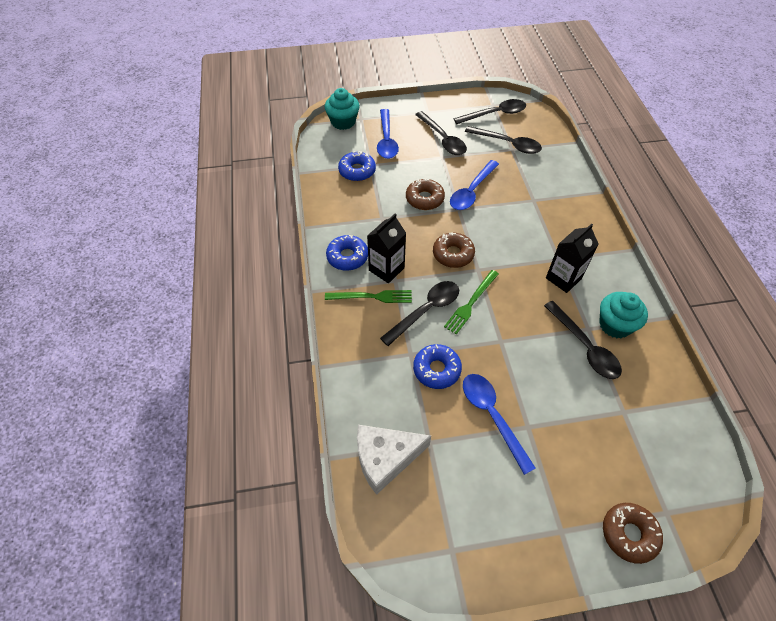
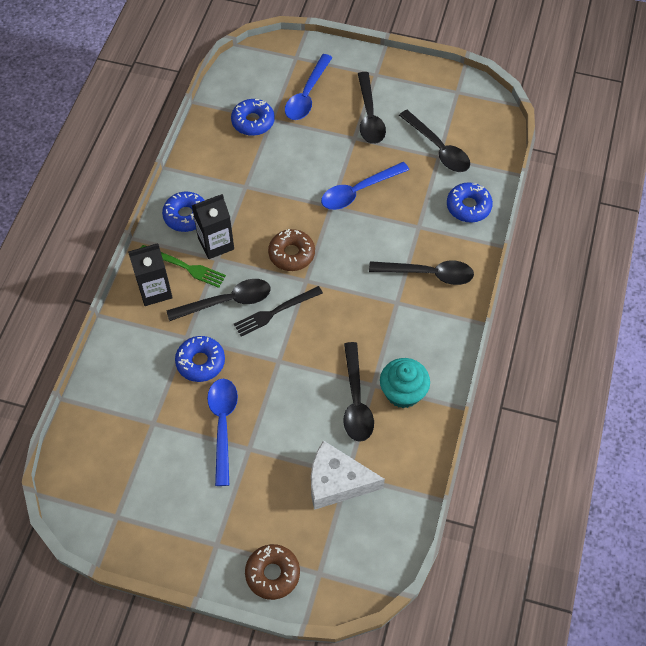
camera: 25 degrees right, 5 degrees up
turquoise cupcake [325,88,360,130] -> none
white cheese [357,425,431,495] -> white cheese moved to [311,440,385,510]
brown donut [406,178,445,210] -> none
green fork [444,270,499,335] -> black fork [234,286,323,337]
black spoon [454,99,526,124] -> black spoon moved to [369,261,474,285]
black carton [546,224,598,293] -> black carton moved to [128,243,173,306]
none -> blue donut [447,182,493,223]

